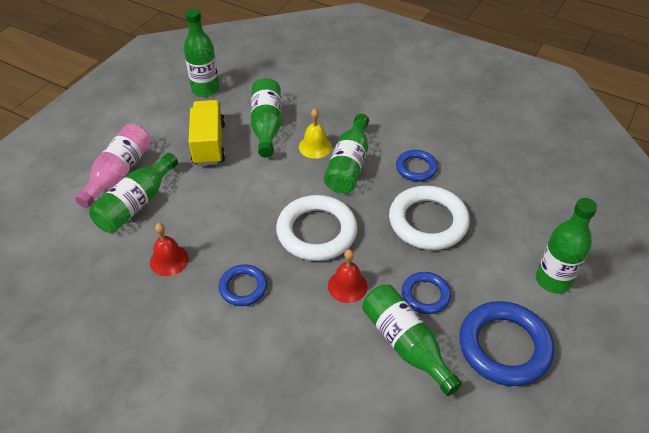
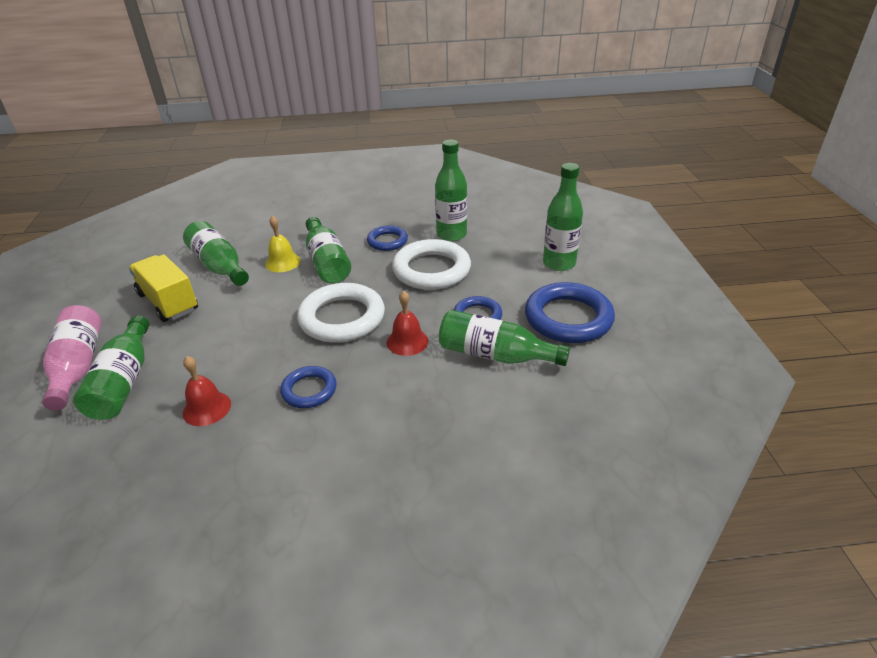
camera: 35 degrees left, 10 degrees down
green bottle [184,8,219,97] -> green bottle moved to [435,139,467,242]

